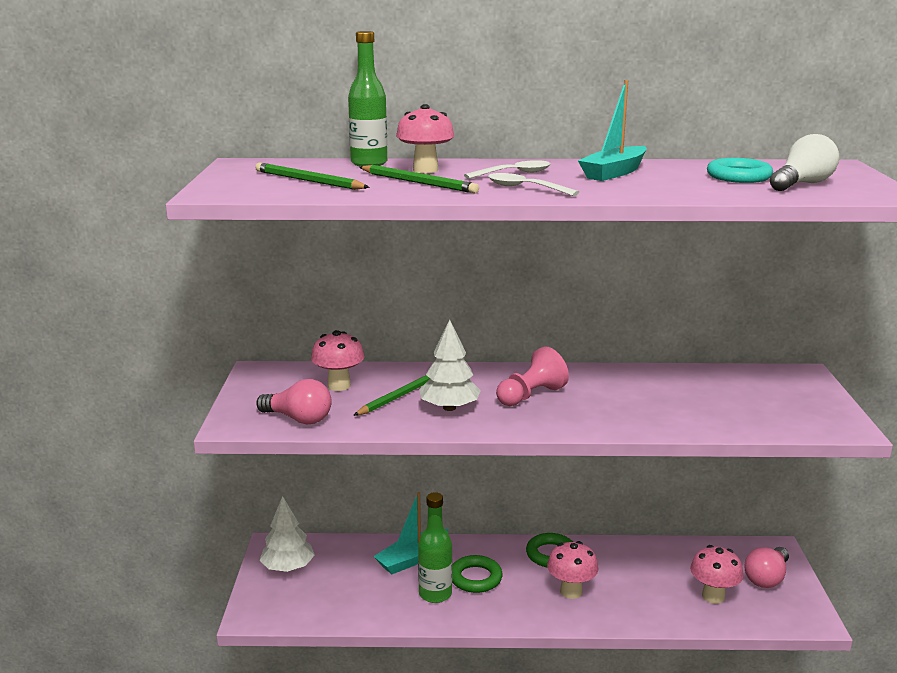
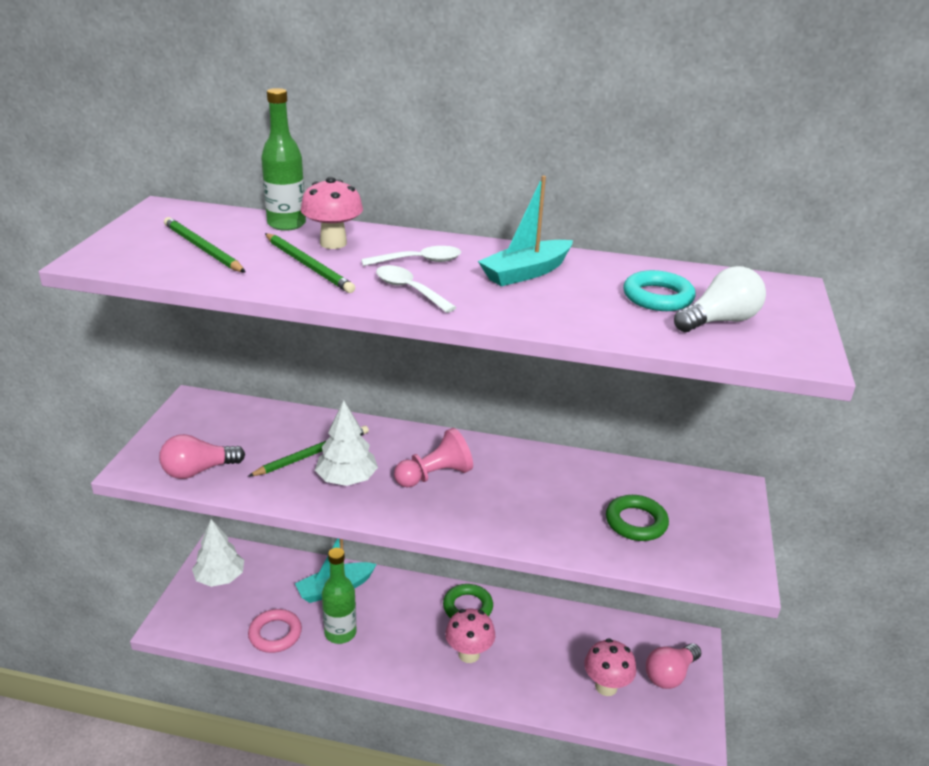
camera: 10 degrees right, 10 degrees up
pink light bulb [256,379,332,424] -> pink light bulb turned 120 degrees clockwise [159,434,245,479]
pink mushroom [311,330,364,391] -> none
green ring [452,555,503,593] -> green ring moved to [606,495,669,541]
none -> pink ring [248,609,302,653]

